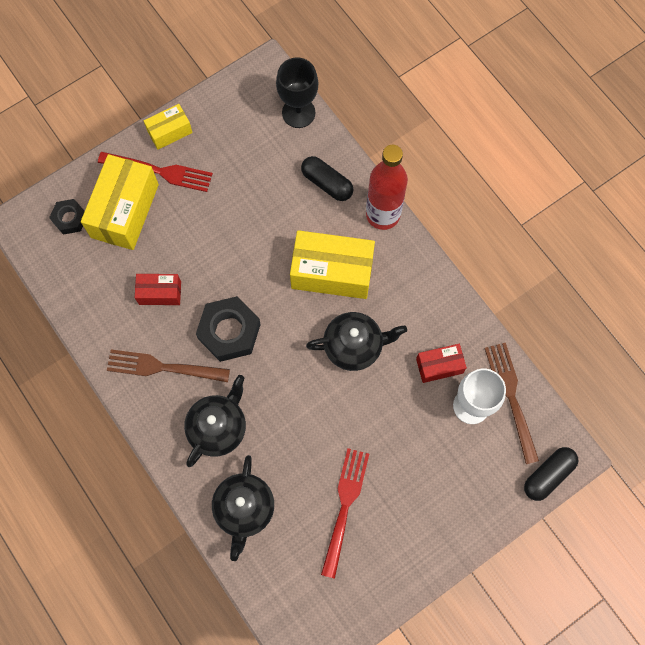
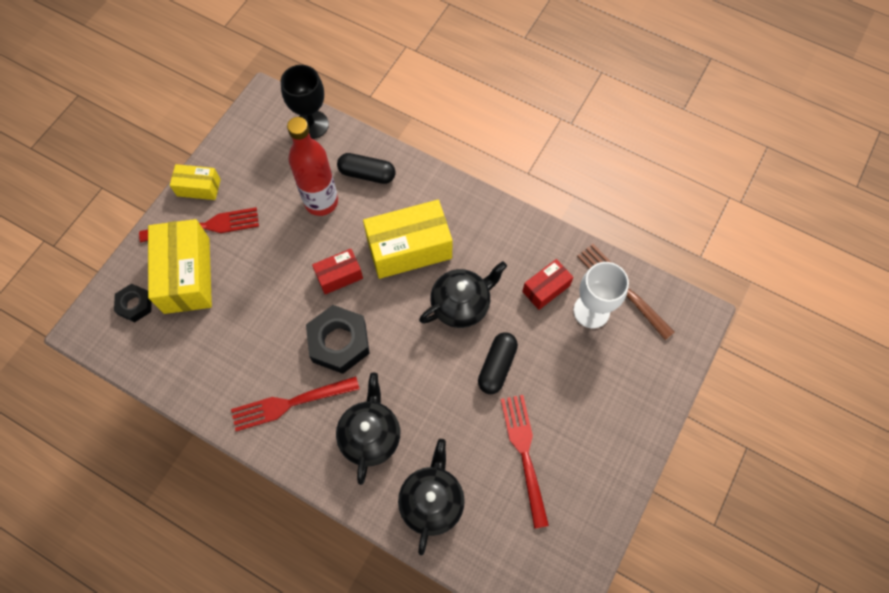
camera: 25 degrees left, 5 degrees down
brown fork [107,349,230,382] -> red fork [231,376,359,431]
red box [135,274,181,305] -> red box moved to [312,249,363,295]
yellow box [144,104,193,150] -> yellow box turned 60 degrees clockwise [170,164,221,200]
black teapot [212,455,274,561] -> black teapot turned 150 degrees counterclockwise [398,439,465,555]
red bottle [366,145,408,230] -> red bottle moved to [287,117,338,216]
black capsule [524,447,578,501] -> black capsule moved to [478,332,518,394]

